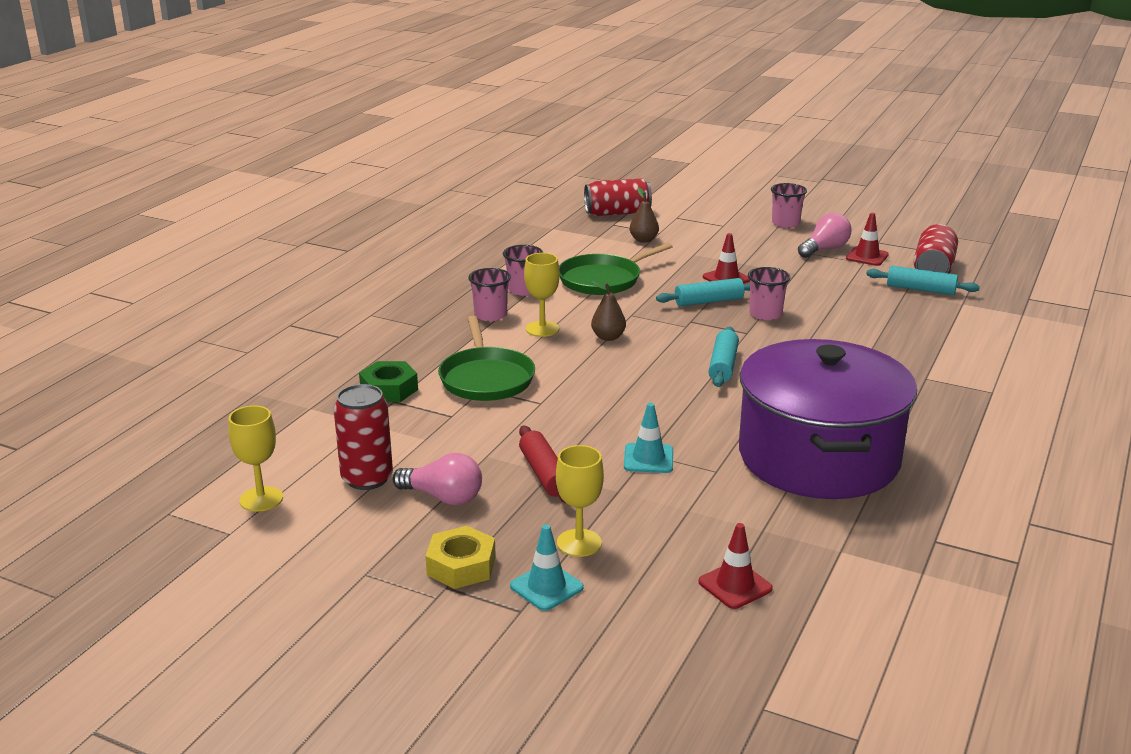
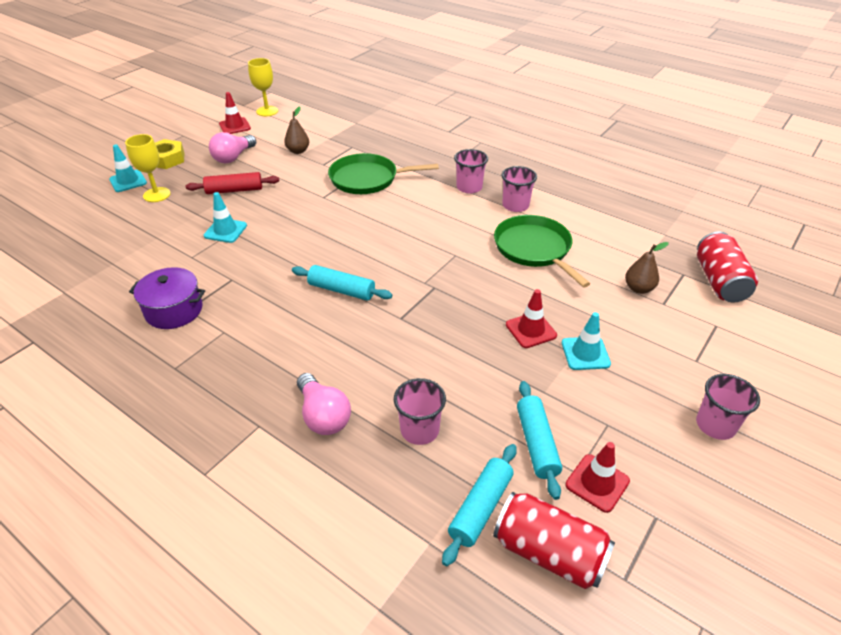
camera: 100 degrees right, 15 degrees up
red can [334,384,393,490] -> none
green nut [359,361,418,402] -> none
yellow goblet [524,253,560,337] -> none
brown pear [591,281,626,341] -> brown pear moved to [284,106,309,154]
turquoise rolling pin [656,278,750,306] -> turquoise rolling pin moved to [517,381,562,500]
red traffic cone [698,523,773,609] -> red traffic cone moved to [219,92,251,134]
purple pot [739,339,917,499] -> purple pot [129,267,205,329], size x0.44
pink cup [748,267,790,320] -> pink cup moved to [394,378,446,445]
pink light bulb [798,213,852,258] -> pink light bulb moved to [297,373,351,435]
none -> turquoise traffic cone [562,312,611,370]

